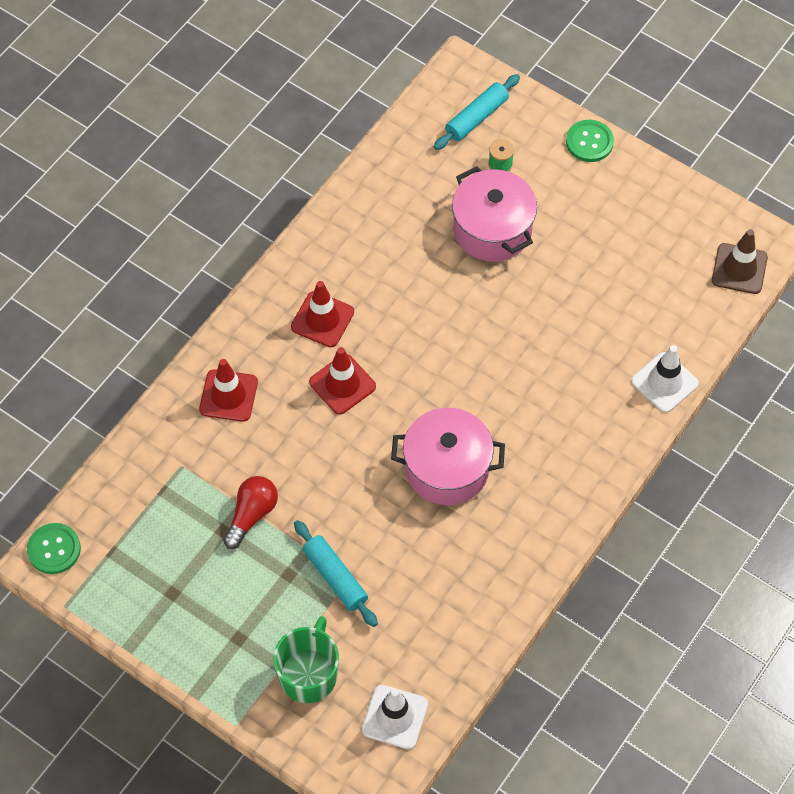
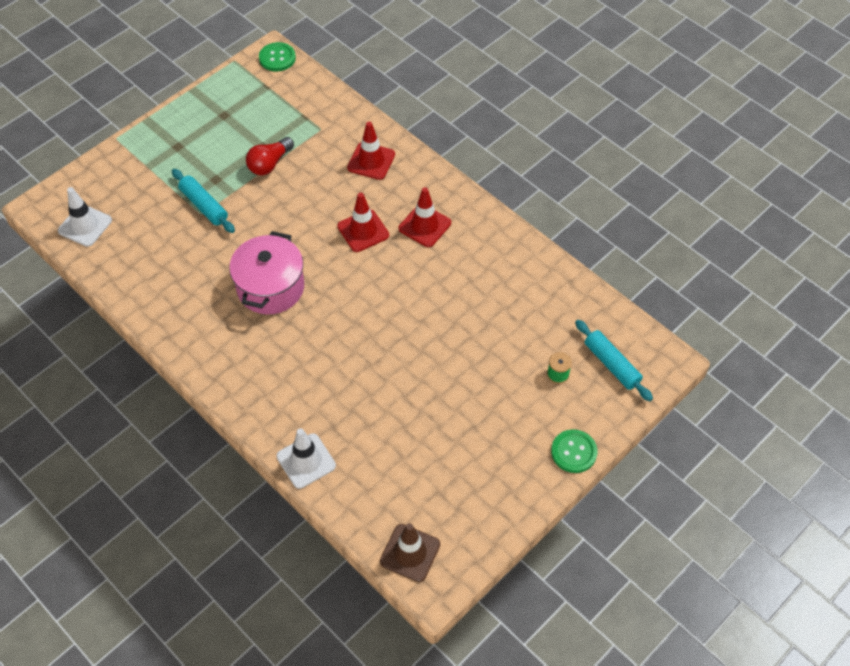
camera: 100 degrees right, 5 degrees down
red light bulb [223,476,278,549] -> red light bulb turned 90 degrees clockwise [246,137,294,175]
green mug [273,616,339,703] -> none
turquoise rolling pin [294,520,378,627] -> turquoise rolling pin turned 75 degrees clockwise [172,169,235,233]
pink pot [452,166,537,262] -> none

